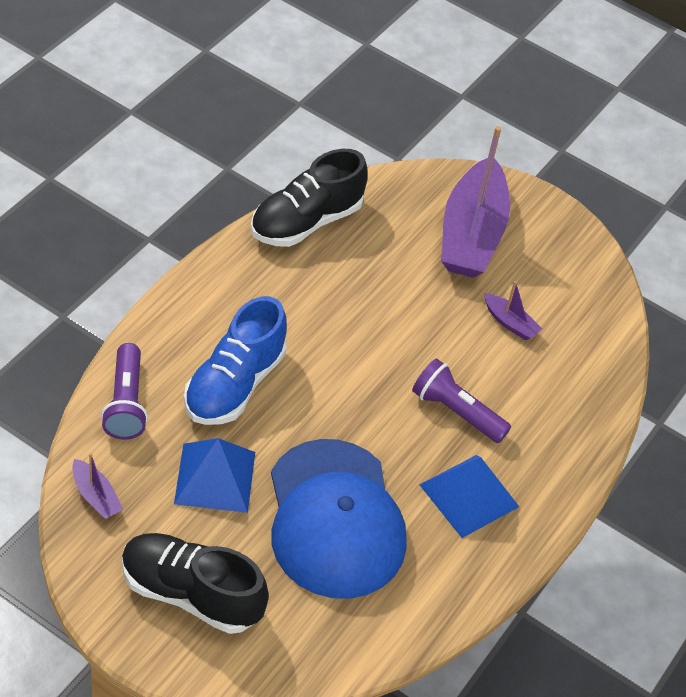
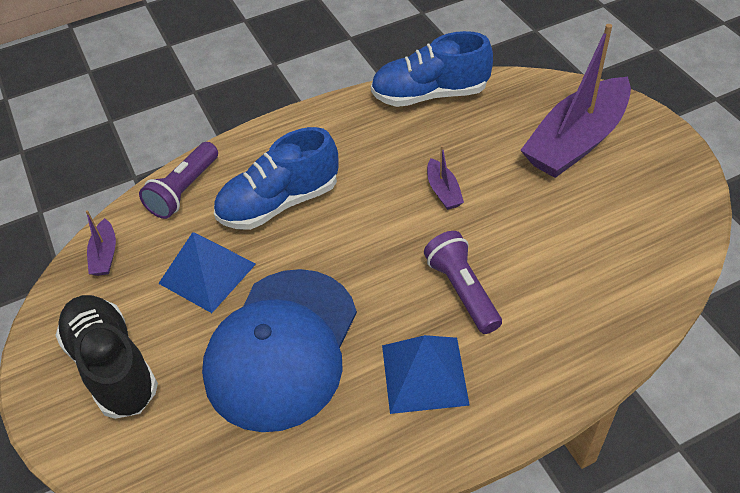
camera: 40 degrees right, 0 degrees up
black shoe [251,149,368,247] -> blue shoe [371,31,493,107]
purple boat [484,281,542,340] -> purple boat moved to [427,145,464,210]

